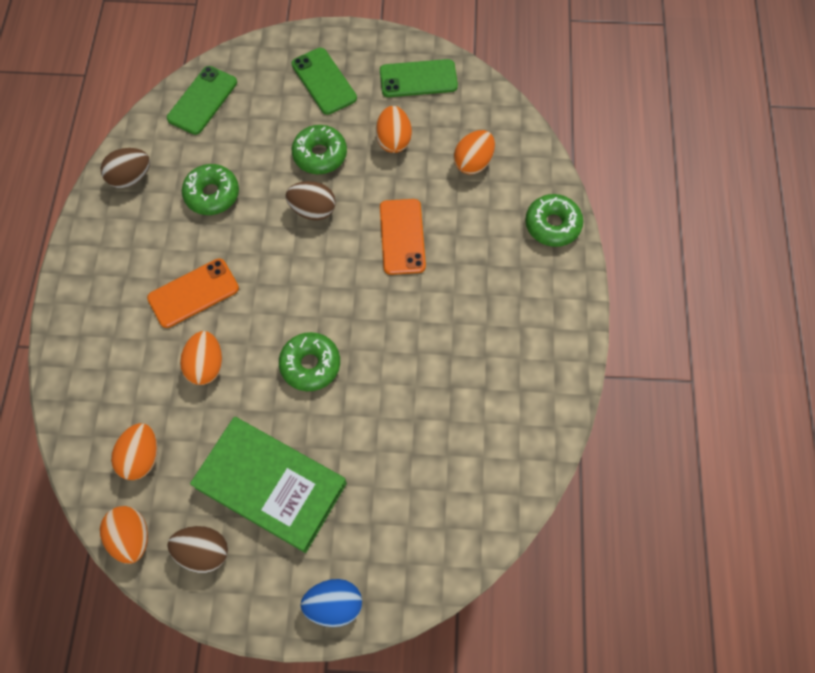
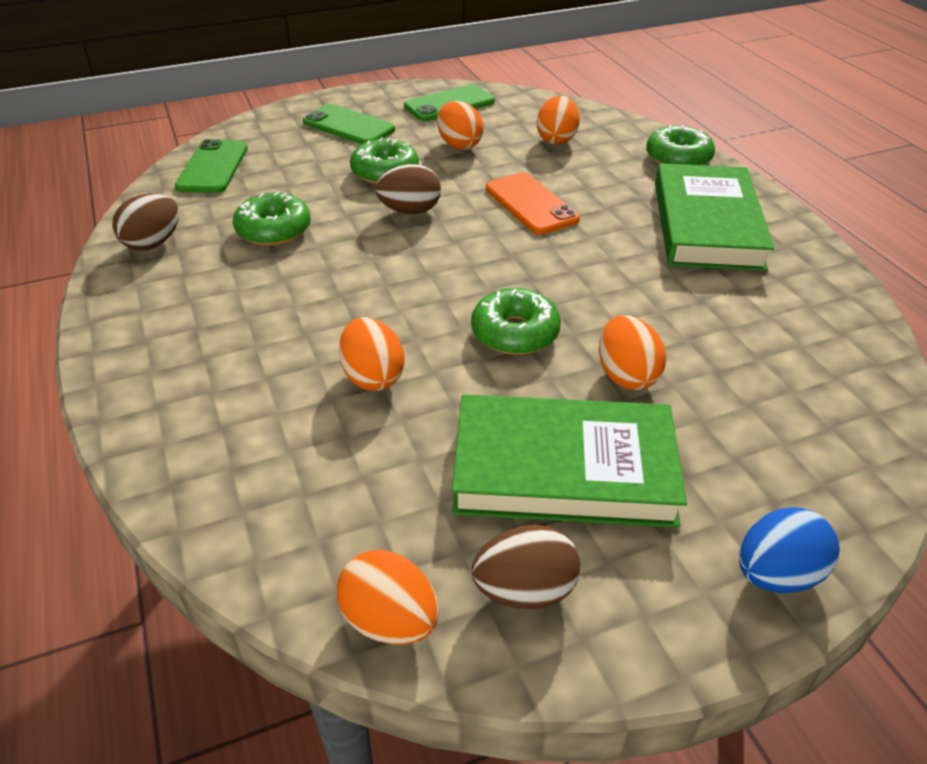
camera: 25 degrees left, 25 degrees down
orange egg [111,423,158,480] -> orange egg moved to [599,315,666,390]
orange phone [147,259,239,328] -> none
none -> green book [655,163,774,271]

